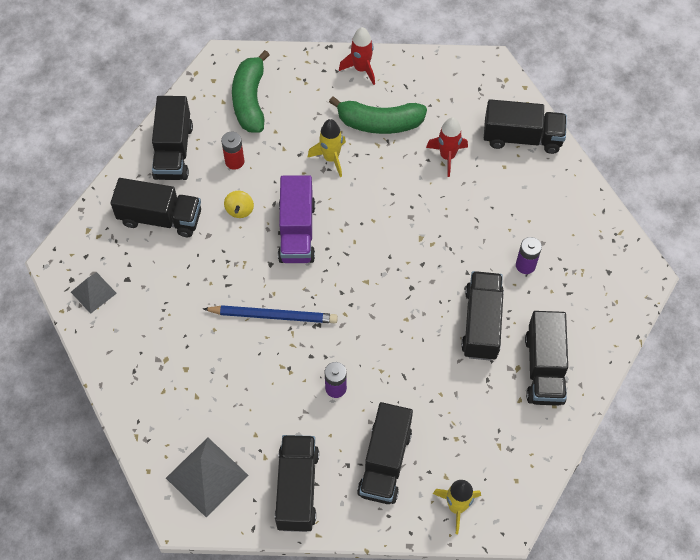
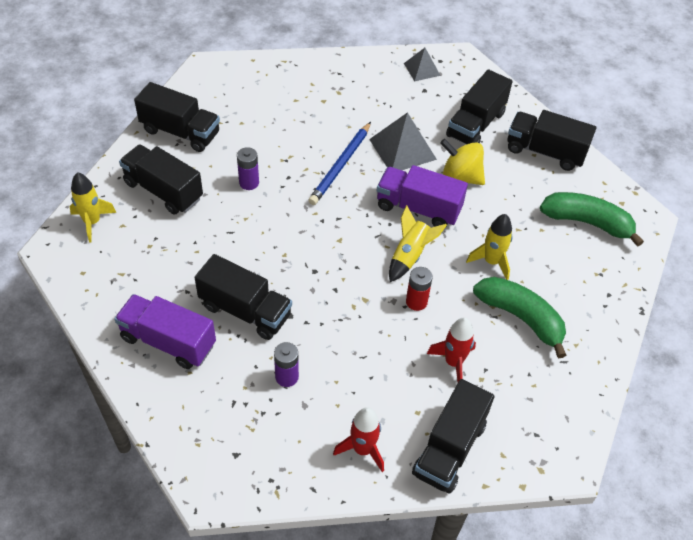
camera: 110 degrees right, 10 degrees down
grey pyramid [166,438,249,517] -> grey pyramid moved to [369,112,437,170]
red battery [221,132,244,170] -> red battery moved to [406,267,433,311]
yellow spinning top [224,191,254,218] -> yellow spinning top [440,139,485,185], size x1.70
green banana [329,96,427,134] -> green banana turned 105 degrees clockwise [473,277,566,359]
red rocket [339,27,375,85] -> red rocket moved to [333,407,384,472]
black truck [525,311,568,406] -> purple truck [114,294,216,369]
none -> yellow rocket [389,205,447,282]

